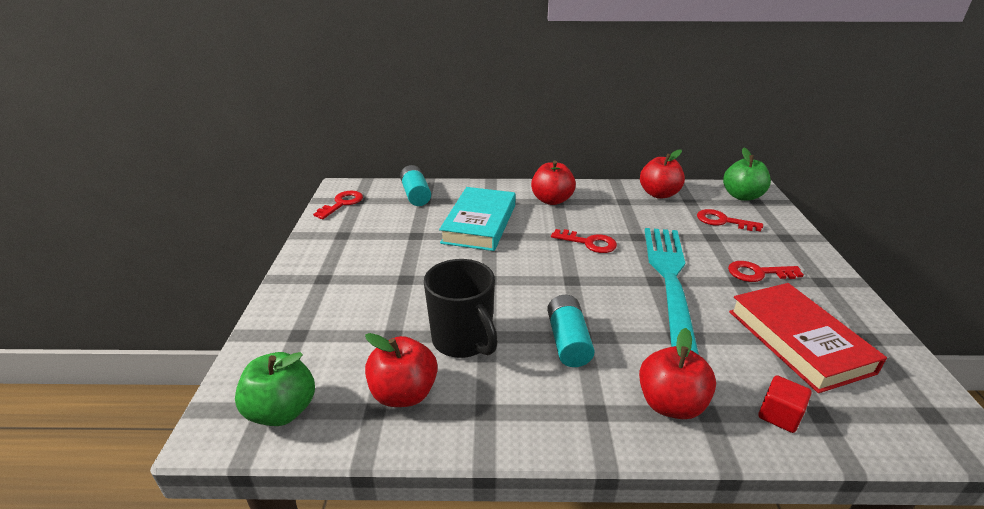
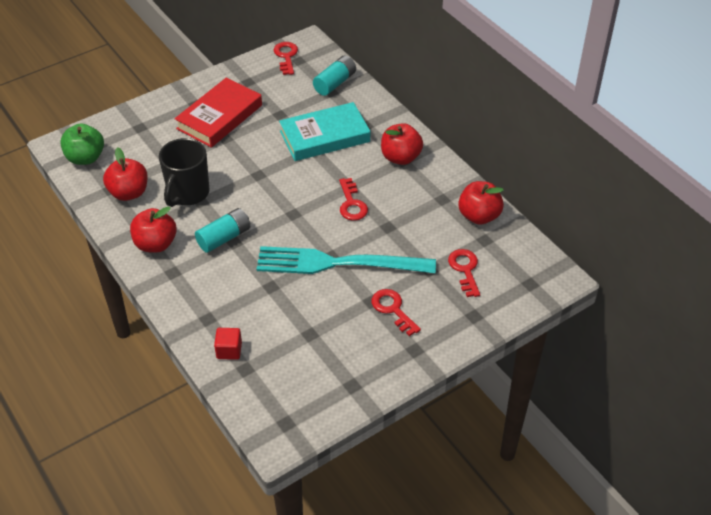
camera: 55 degrees right, 15 degrees up
red key [313,191,363,219] -> red key turned 90 degrees counterclockwise [274,42,298,75]
red apple [639,328,716,419] -> red apple moved to [130,207,177,253]
turquoise fork [645,228,699,355] -> turquoise fork turned 150 degrees counterclockwise [257,246,436,274]
green apple [723,148,771,201] -> none
red book [729,283,887,393] -> red book moved to [175,77,262,148]

